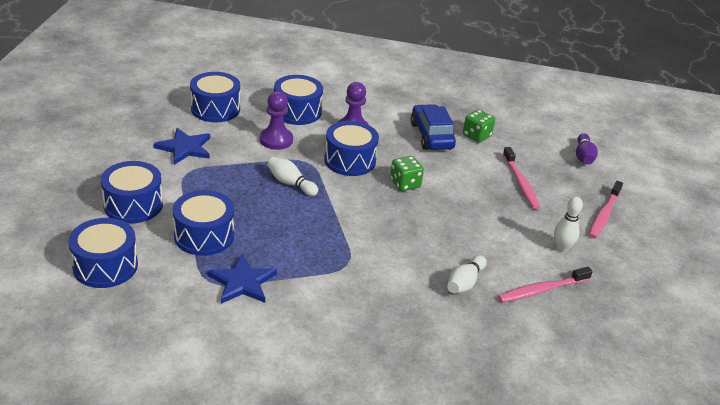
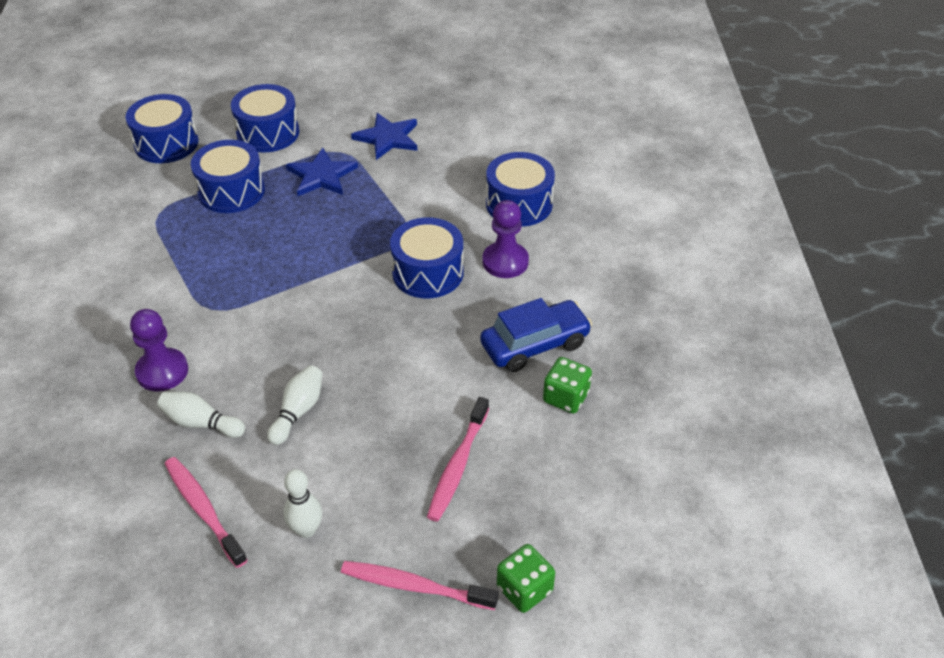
camera: 80 degrees right, 10 degrees up
blue drum [190,72,240,122] -> none
blue star [207,254,277,304] -> blue star moved to [286,148,358,196]
purple pawn [260,91,293,150] -> purple pawn moved to [130,309,188,391]
white bowling pin [267,157,318,196] -> white bowling pin moved to [267,365,323,445]
green dice [390,156,424,191] -> green dice moved to [497,544,555,613]
pink toothbrush [503,147,540,209] -> pink toothbrush turned 45 degrees counterclockwise [427,397,489,522]
purple bowling pin [576,133,598,165] -> none

